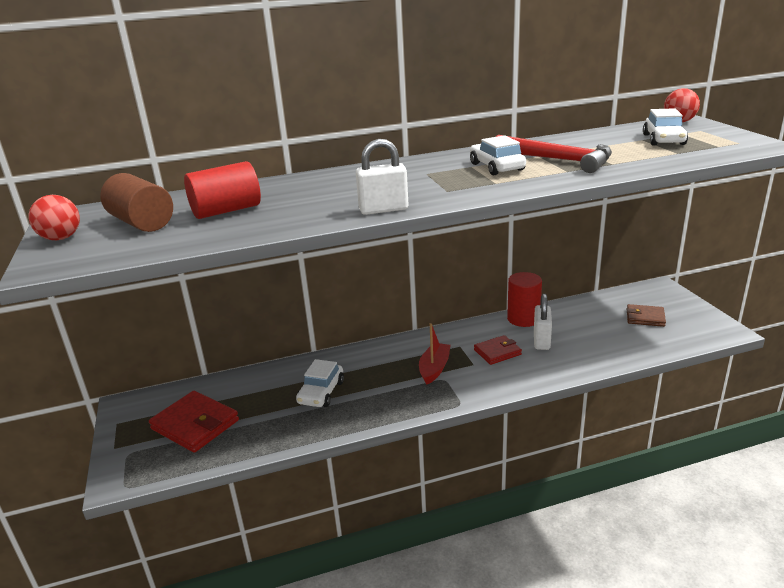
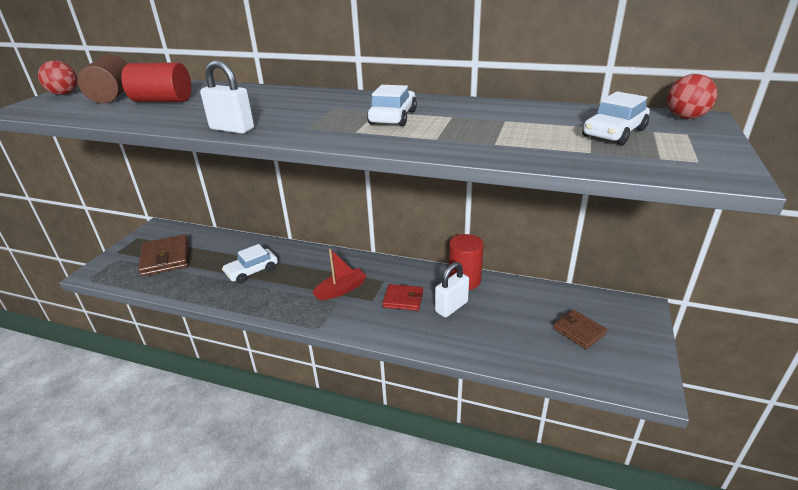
camera: 35 degrees right, 5 degrees up
red wallet [149,391,239,453] -> brown wallet [138,234,189,276]
red hammer [496,135,612,173] -> none

